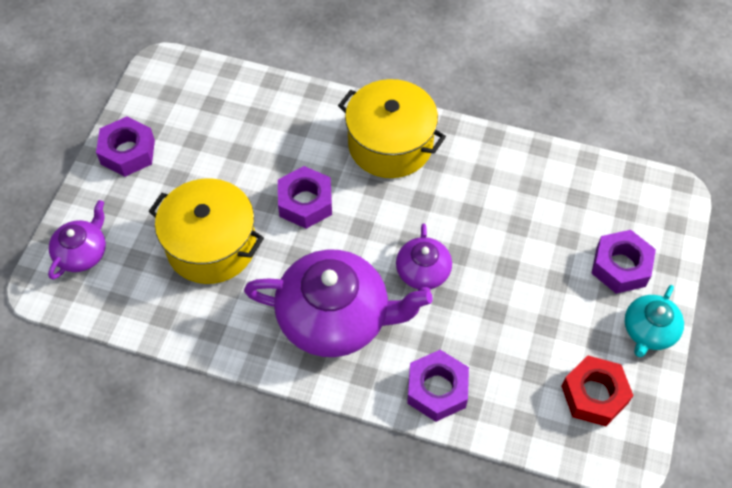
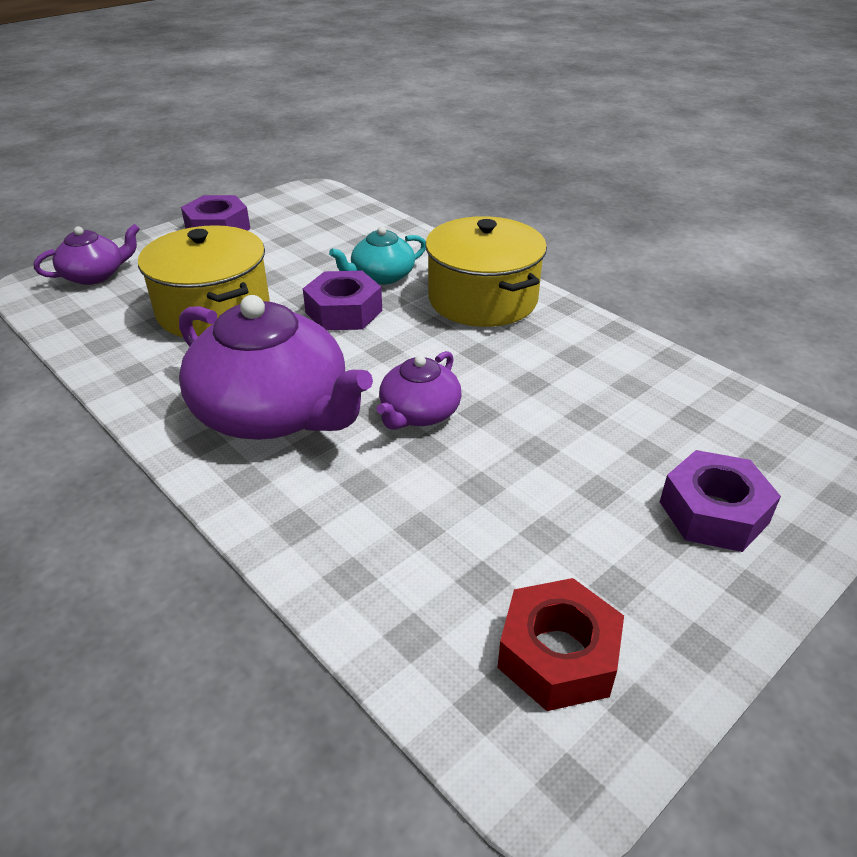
camera: 30 degrees right, 20 degrees down
purple nut [407,350,469,422] -> none
turquoise teapot [625,285,684,357] -> turquoise teapot moved to [329,226,426,285]

